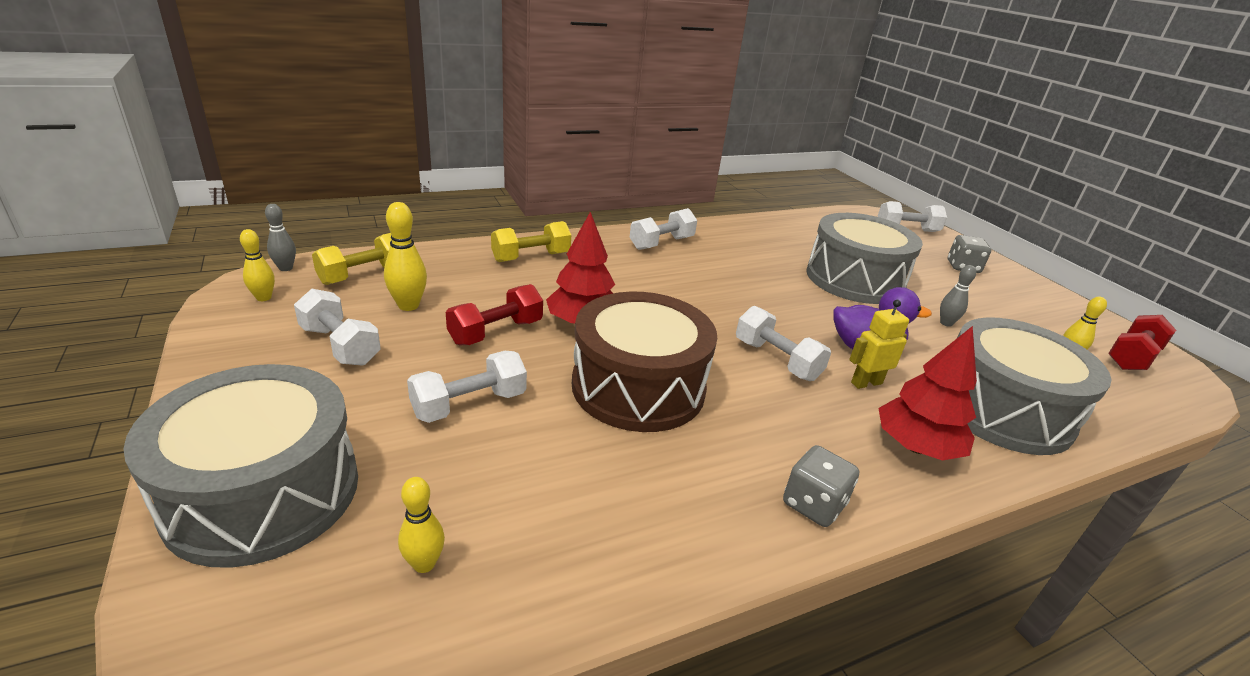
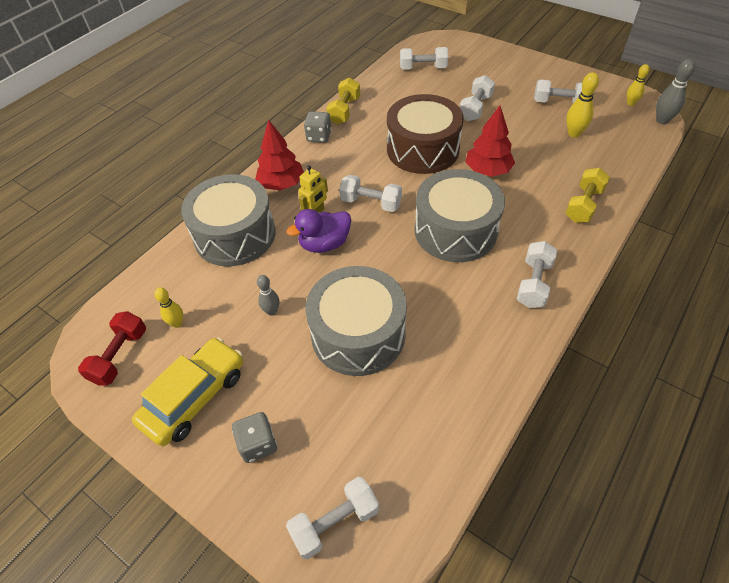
camera: 155 degrees right, 20 degrees up
grey drum [123,364,358,568] -> grey drum moved to [415,169,505,262]
grey bowling pin [265,204,296,271] -> grey bowling pin [656,59,696,124], size x1.51
yellow dumbbell [312,233,392,285] -> yellow dumbbell moved to [326,78,360,125]
yellow bowling pin [398,477,445,573] -> white dumbbell [400,47,448,70]
red dumbbell [446,284,543,345] -> none
none -> yellow car [132,337,243,446]

